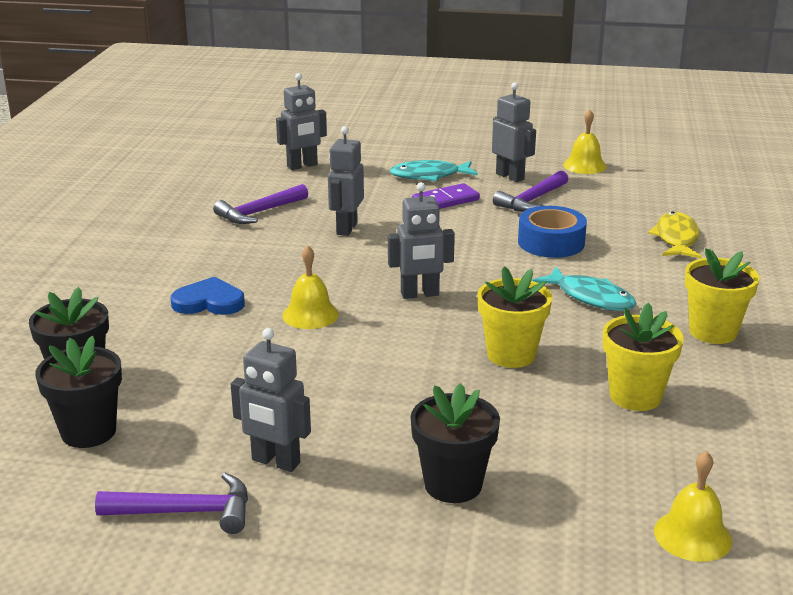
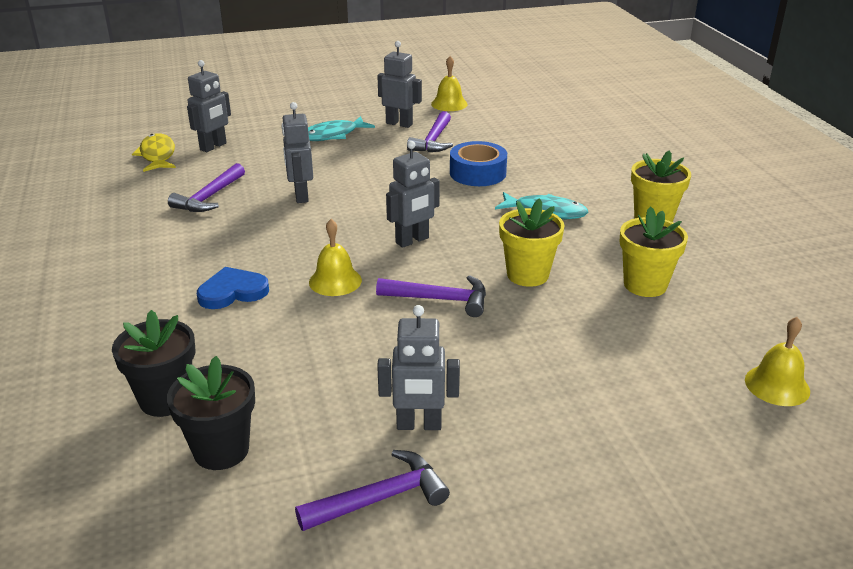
camera: 25 degrees left, 5 degrees up
black flower pot [411,383,500,503] -> none
purple domino [412,183,480,209] -> none
yellow fish [648,212,702,258] -> yellow fish moved to [132,133,176,172]
none -> purple hammer [376,275,486,317]

